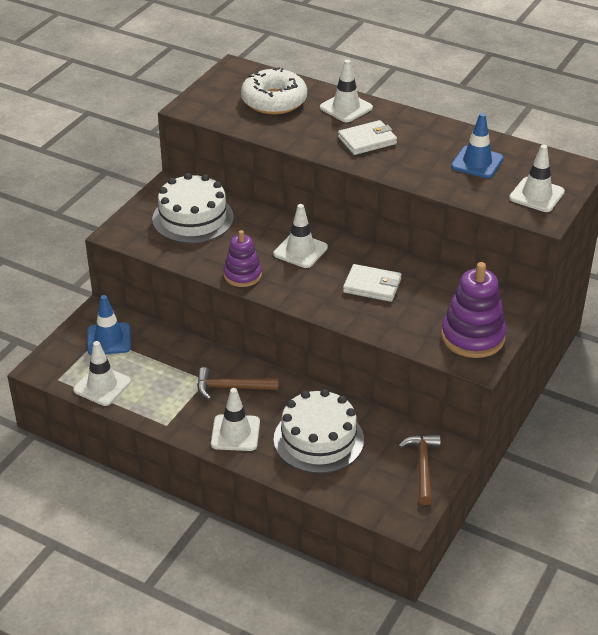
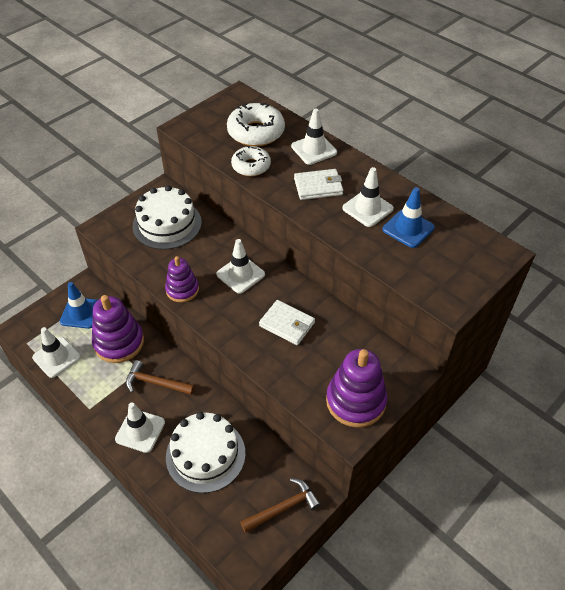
camera: 15 degrees right, 10 degrees up
brown hammer [398,434,441,505] -> brown hammer turned 45 degrees clockwise [240,478,321,533]
white traffic cone [509,145,565,212] -> white traffic cone moved to [342,167,394,227]
none -> purple stacking toy [92,295,144,363]
none -> white donut [231,146,271,176]

